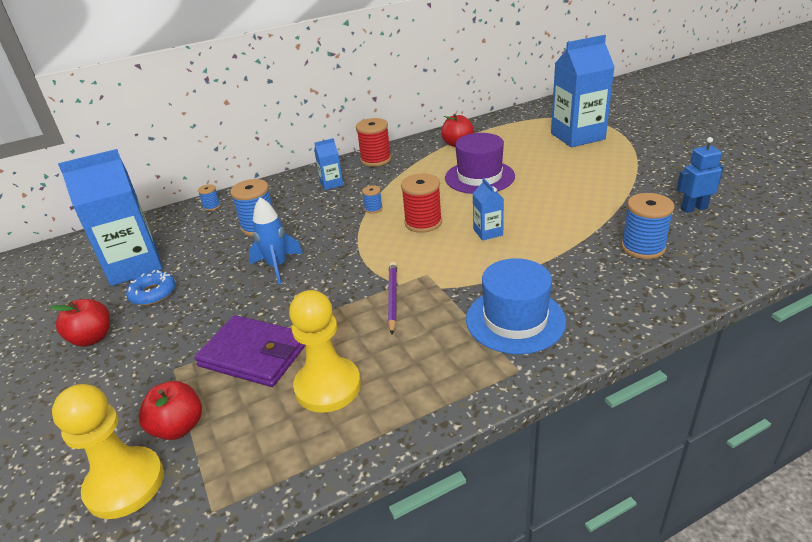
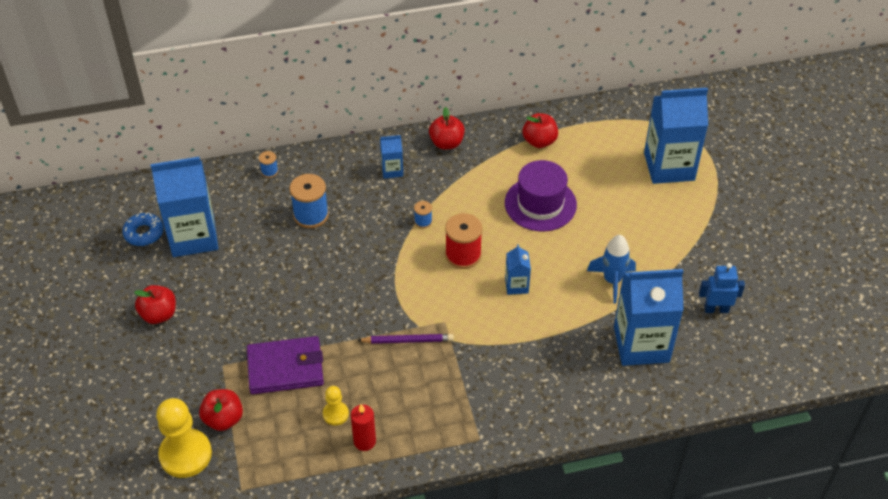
camera: 10 degrees right, 15 degrees up
blue donut [126,270,176,306] -> blue donut moved to [122,212,164,246]
purple wallet [194,315,305,387] -> purple wallet turned 45 degrees counterclockwise [247,336,324,394]
blue rocket [248,197,303,284] -> blue rocket moved to [587,235,636,303]
yellow pawn [289,290,361,413] -> yellow pawn [323,386,349,426], size x0.51
red spool [356,118,391,167] -> red apple [429,107,465,149]
purple pencil [388,262,397,335] -> purple pencil turned 75 degrees clockwise [357,334,454,344]
blue hat [466,258,566,354] -> none
blue spool [621,193,675,259] -> blue carton [614,269,684,366]
none -> red candle [351,404,376,451]

